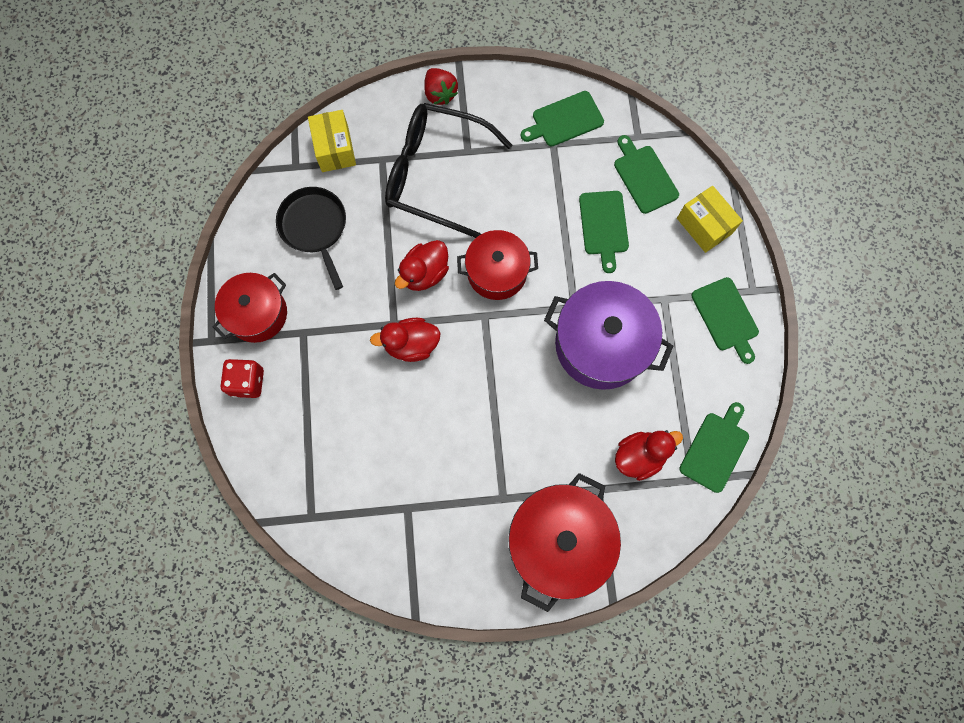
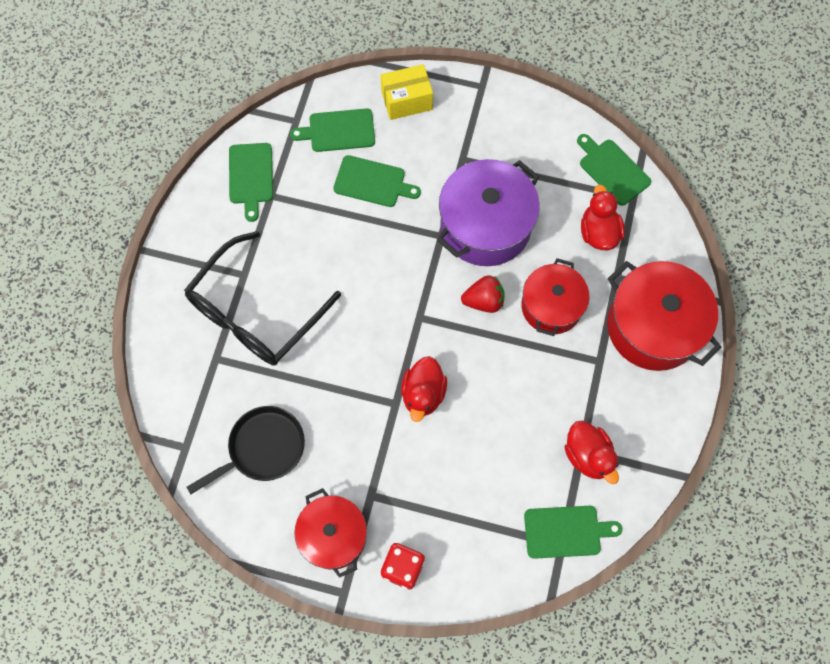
camera: 70 degrees left, 5 degrees down
black pan [276,187,346,290] -> black pan turned 150 degrees clockwise [186,406,305,494]
yellow box [308,110,356,172] -> none
red duck [395,240,449,291] -> red duck moved to [564,420,619,484]
red strawberry [424,68,458,105] -> red strawberry moved to [461,275,505,313]
red pot [457,230,538,300] -> red pot moved to [521,258,590,336]
green cutting board [692,277,759,364] -> green cutting board moved to [524,506,622,559]

